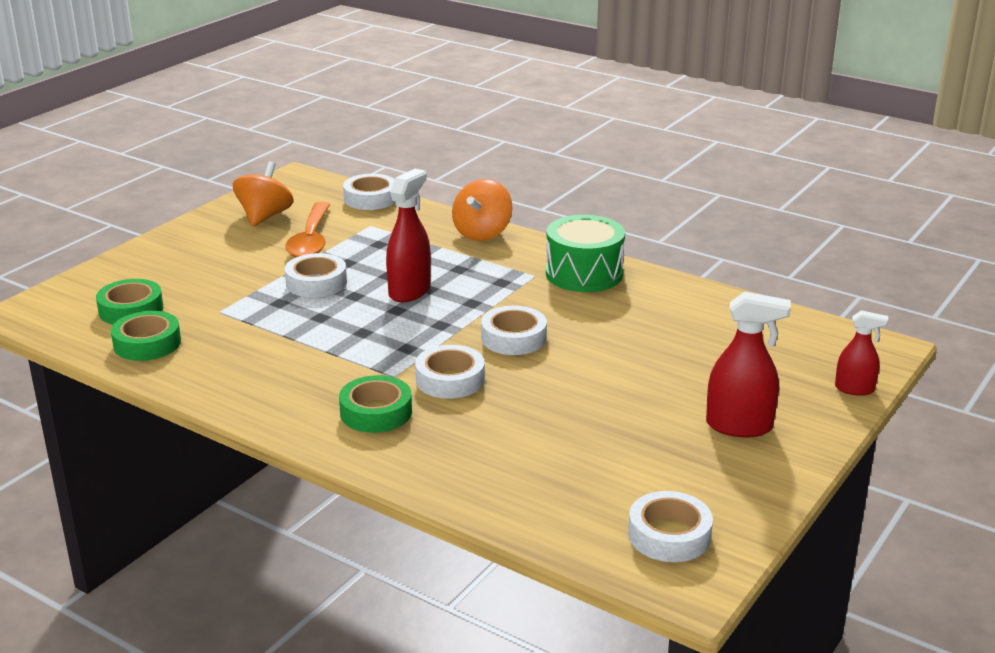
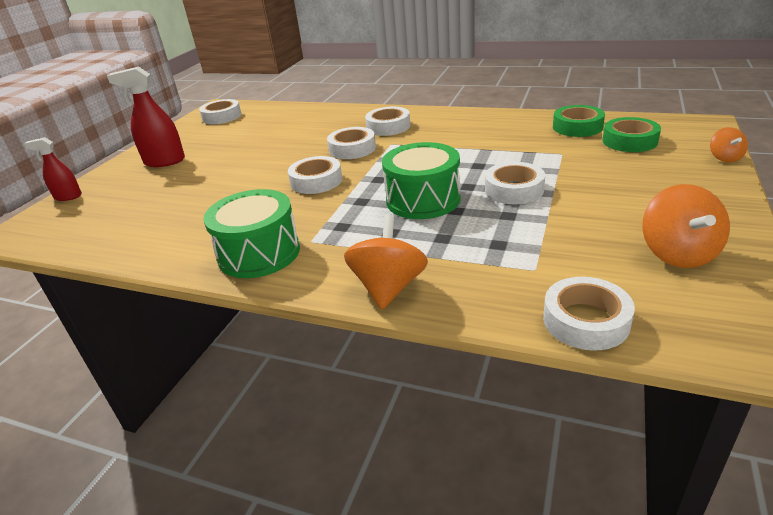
camera: 170 degrees right, 5 degrees up
orange spoon [285,202,330,257] -> none
green tape [339,375,412,433] -> white tape [365,107,410,136]
red spray bottle [386,169,431,302] -> green drum [382,142,461,219]
none -> orange spinning top [710,127,748,162]

